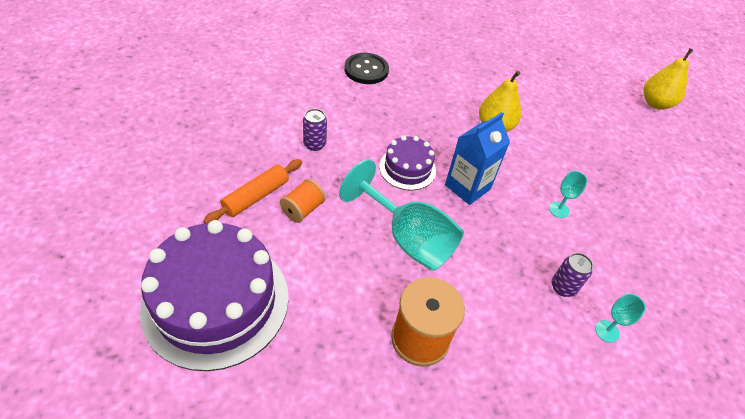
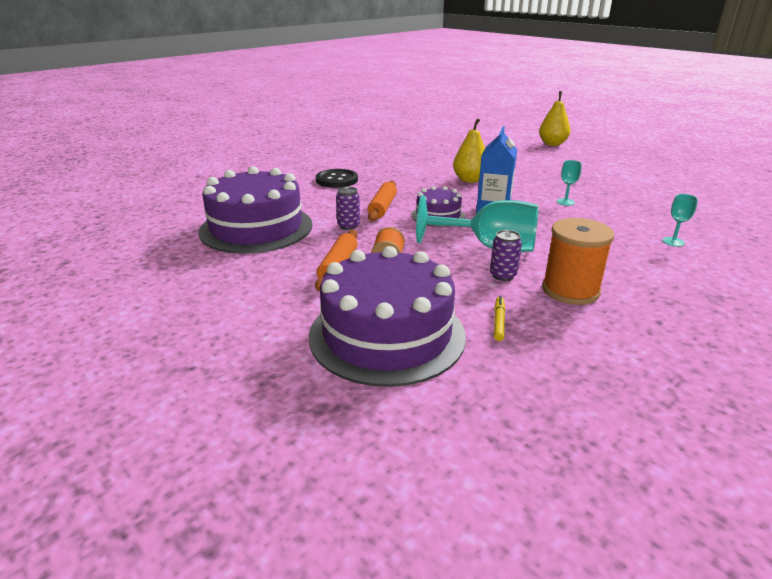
camera: 25 degrees left, 20 degrees down
purple can [552,253,593,297] -> purple can moved to [490,230,522,281]
none -> purple cake [199,166,312,254]
none -> orange rolling pin [368,181,397,221]
none -> yellow marker [494,296,505,341]

